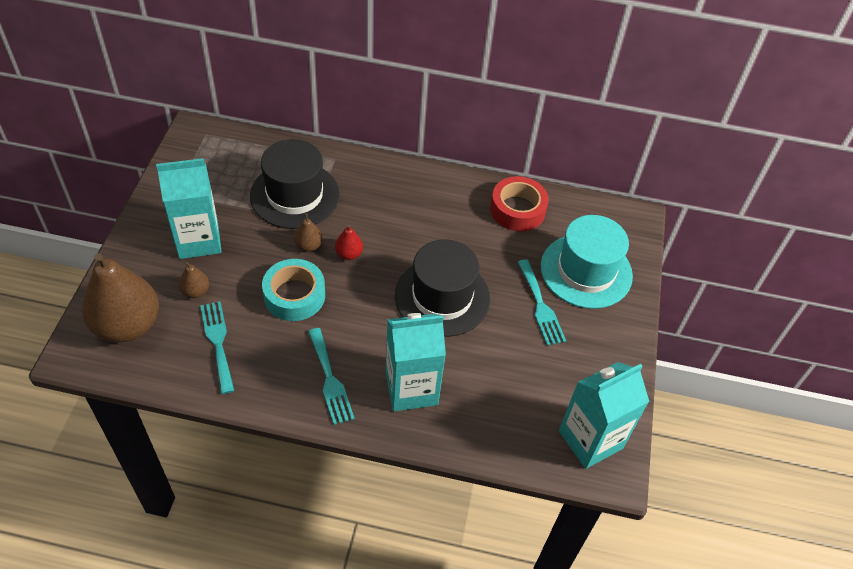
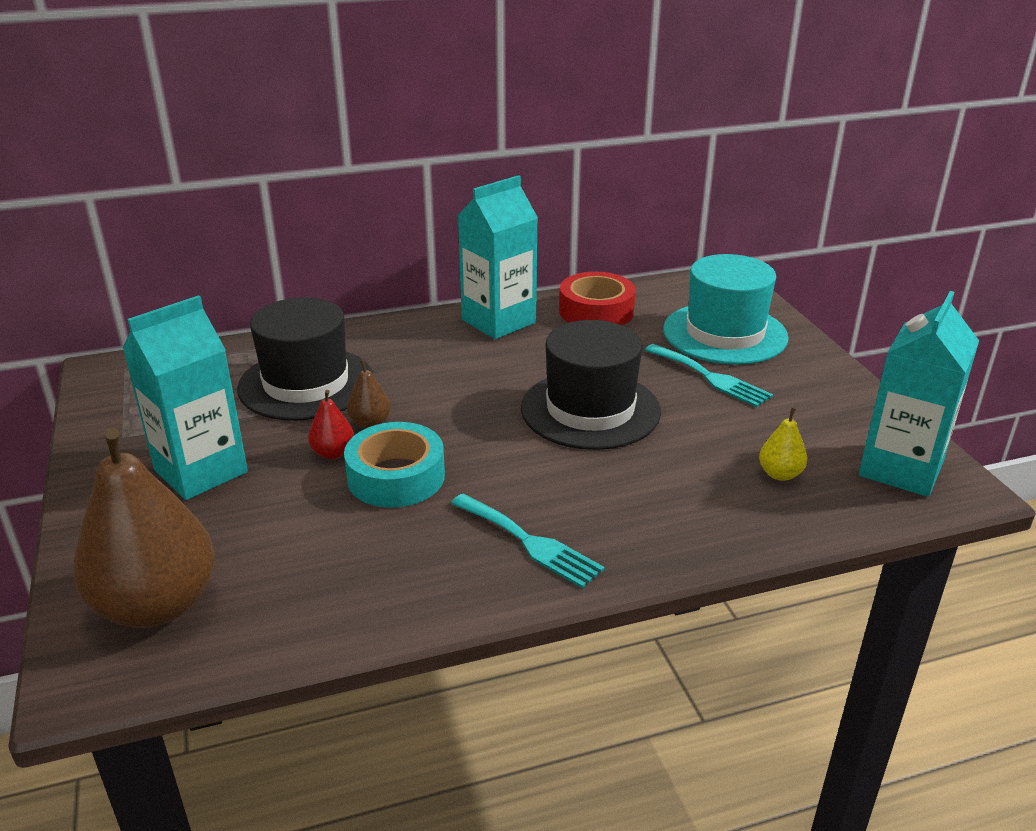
camera: 25 degrees left, 20 degrees down
brown pear [179,261,209,298] -> none
turquoise fork [200,301,234,394] -> none
red pear [335,225,363,260] -> red pear moved to [308,390,354,459]
turquoise carton [386,313,446,411] -> turquoise carton moved to [457,175,538,339]
none -> yellow pear [759,407,807,481]

